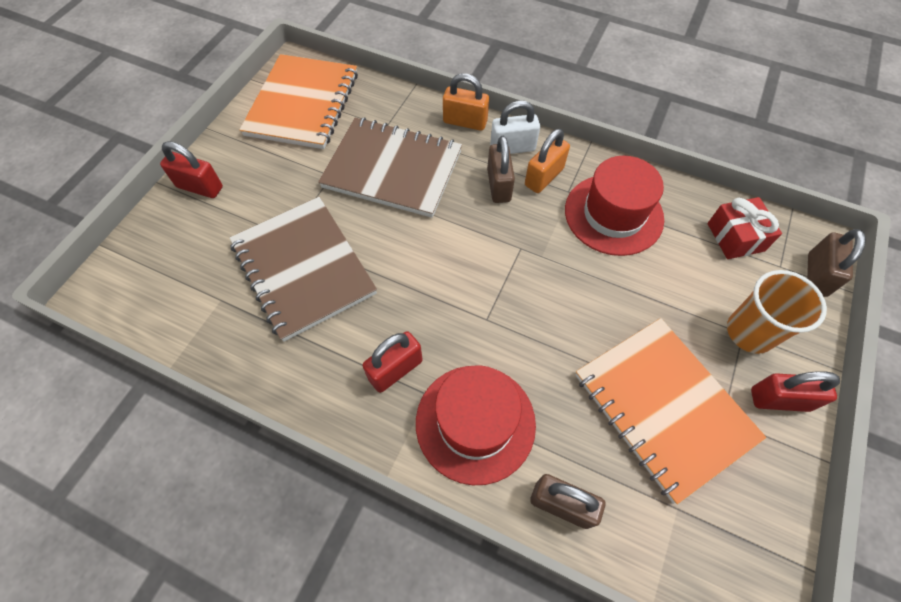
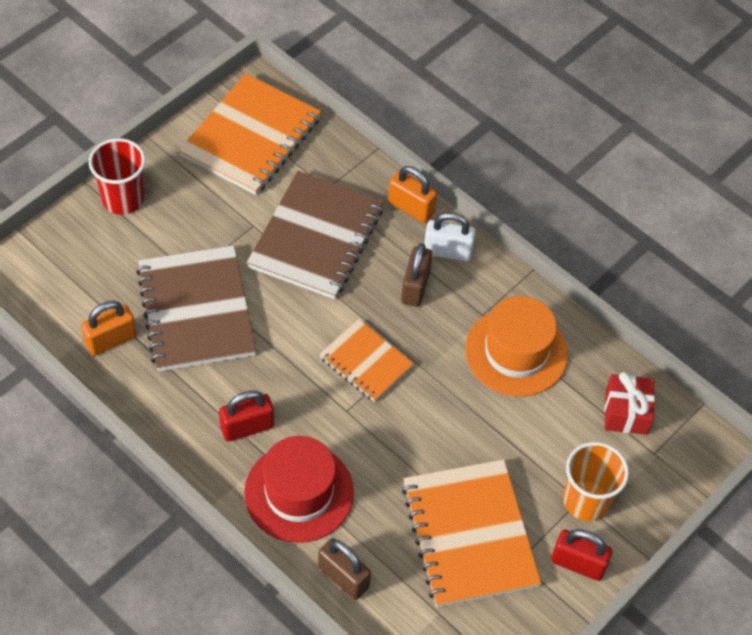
camera: 15 degrees right, 5 degrees down
red padlock [160,141,223,198] -> red cup [89,138,146,215]
brown notebook [318,117,462,218] -> brown notebook turned 75 degrees clockwise [247,171,384,299]
orange padlock [525,129,570,193] -> orange padlock moved to [81,301,137,356]
red hat [565,156,664,256] -> orange hat [465,296,568,397]
brown padlock [807,229,866,297] -> none
none -> orange notebook [319,319,414,402]

